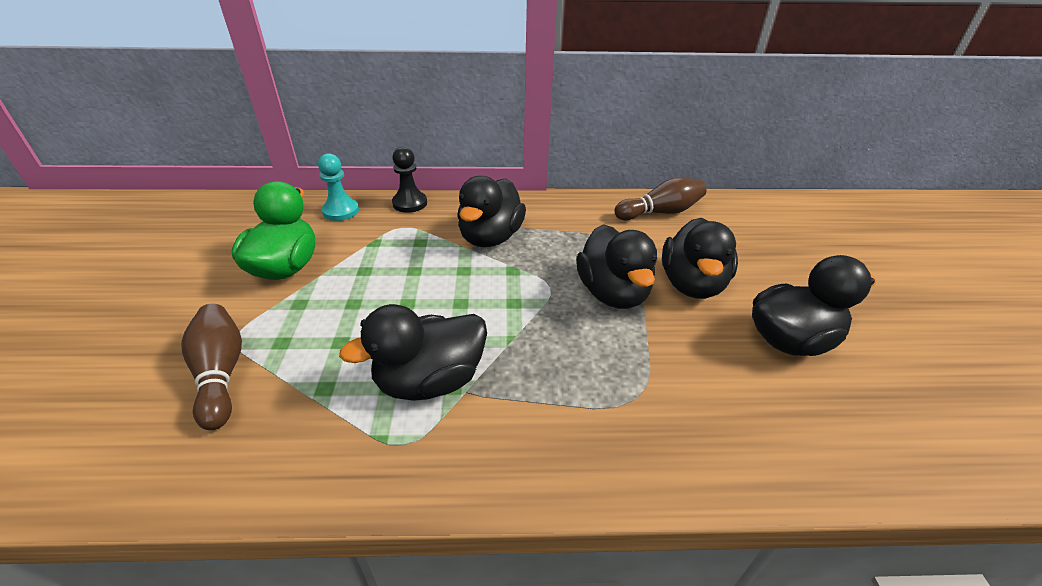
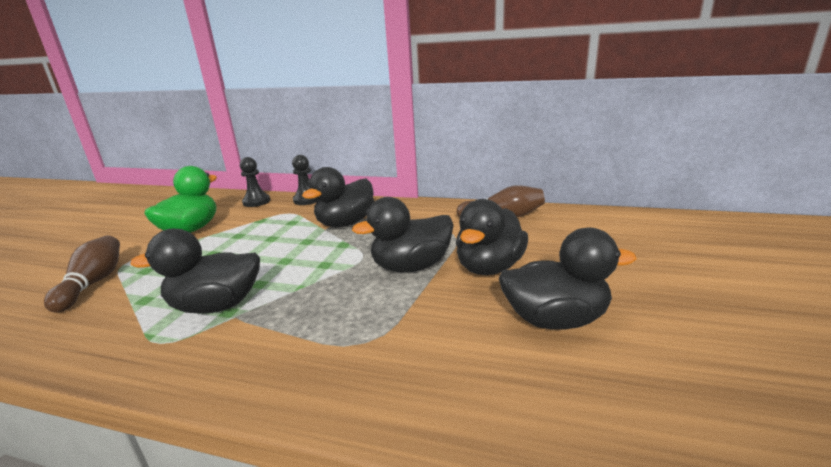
camera: 20 degrees right, 15 degrees down
turquoise pawn [318,153,359,221] -> black pawn [240,157,270,207]
black duck [576,225,657,309] -> black duck turned 60 degrees clockwise [352,197,454,273]

